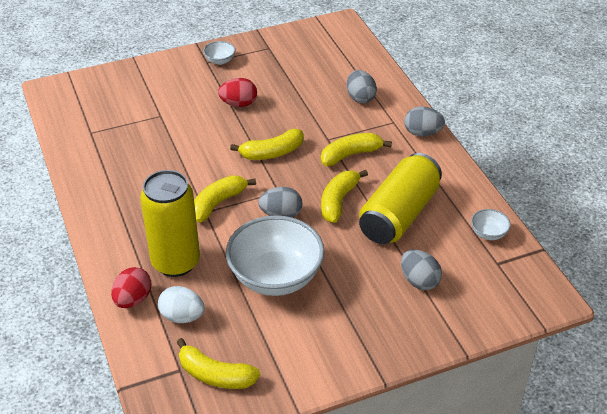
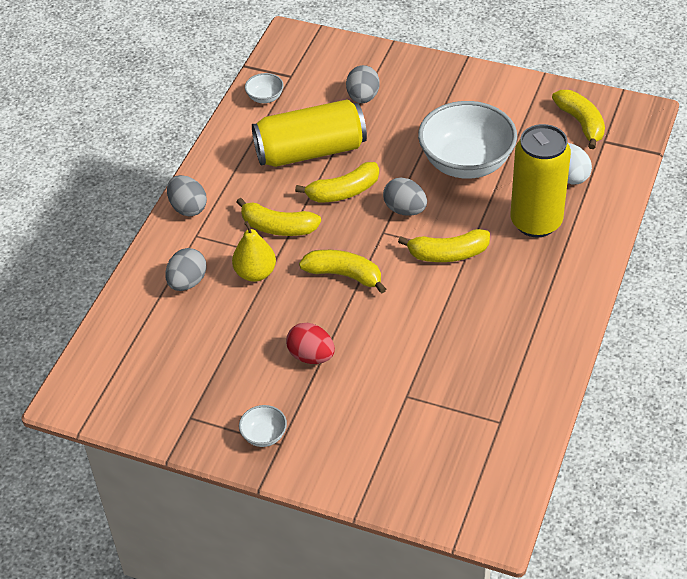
camera: 135 degrees left, 5 degrees up
red egg [111,267,151,308] -> none
none -> yellow pear [232,221,276,282]

